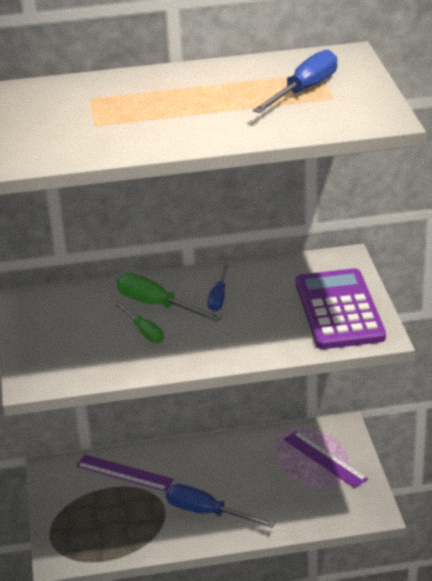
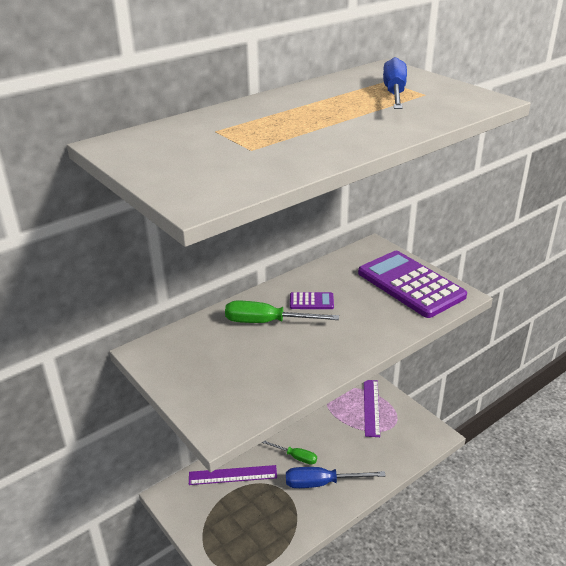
camera: 30 degrees left, 0 degrees up
green screwdriver [115,302,164,343] -> green screwdriver moved to [262,441,317,465]
blue screwdriver [208,264,229,311] -> purple calculator [290,292,334,309]
purple ruler [283,431,368,488] -> purple ruler turned 75 degrees clockwise [364,380,380,437]

